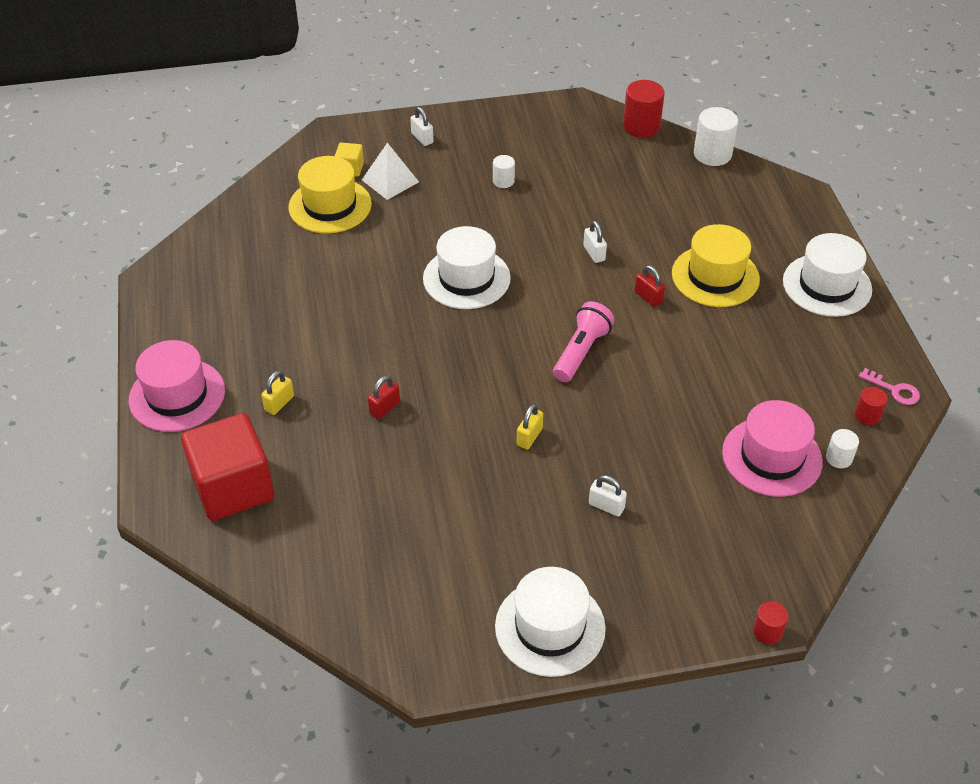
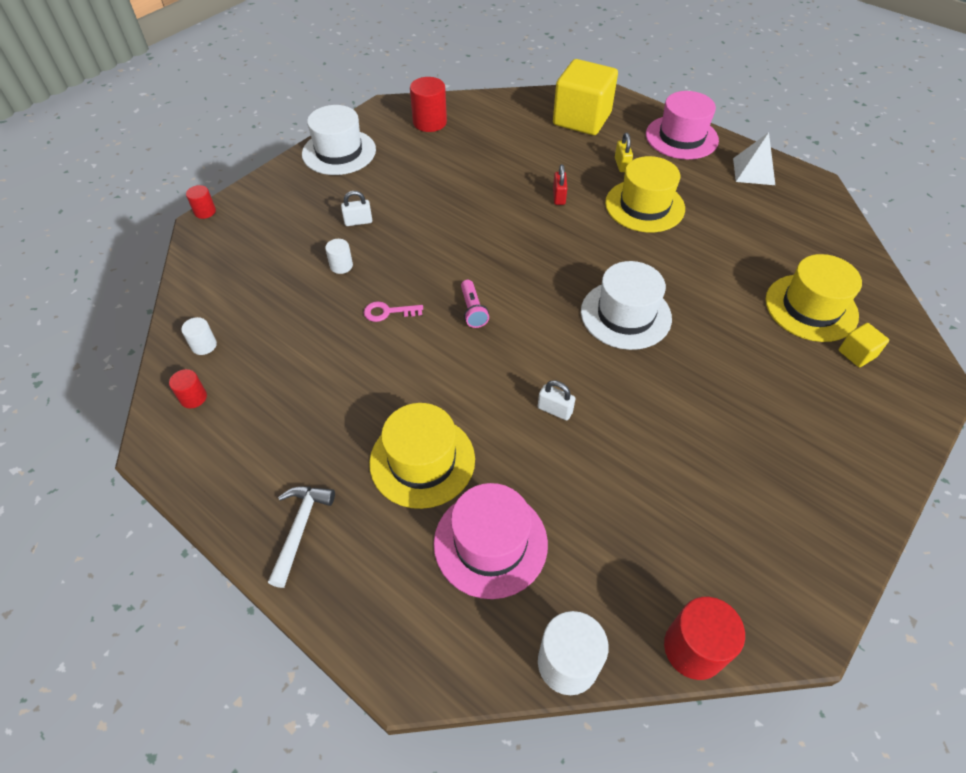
camera: 140 degrees right, 5 degrees up
red cube [181,413,275,521] -> yellow cube [553,59,618,135]
white pyramid [362,143,419,200] -> white pyramid moved to [733,132,775,185]
white padlock [410,107,433,146] -> none
white cylinder [493,155,515,188] -> white cylinder moved to [325,239,353,274]
yellow padlock [517,404,543,449] -> none
pink flashlight [553,301,614,382] -> pink flashlight [461,280,489,328], size x0.65
red padlock [635,265,665,307] -> none
pink hat [722,400,823,497] -> pink hat moved to [434,483,548,599]
white hat [783,233,872,317] -> white hammer [268,487,335,588]
pink key [859,368,920,405] -> pink key moved to [364,301,423,322]
none -> red cylinder [410,77,447,132]
none -> yellow hat [605,156,685,232]

